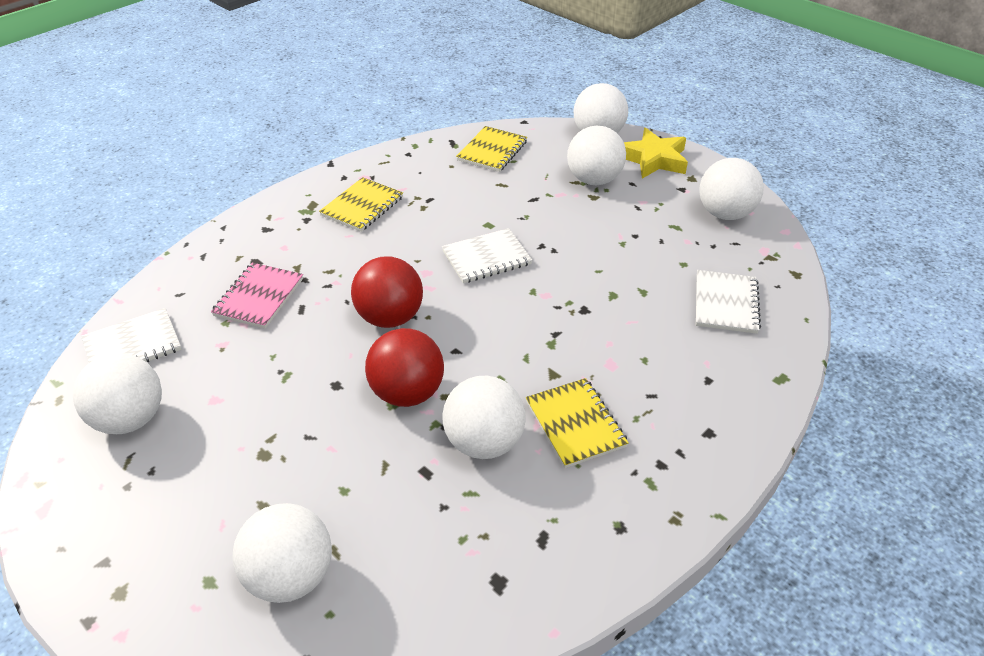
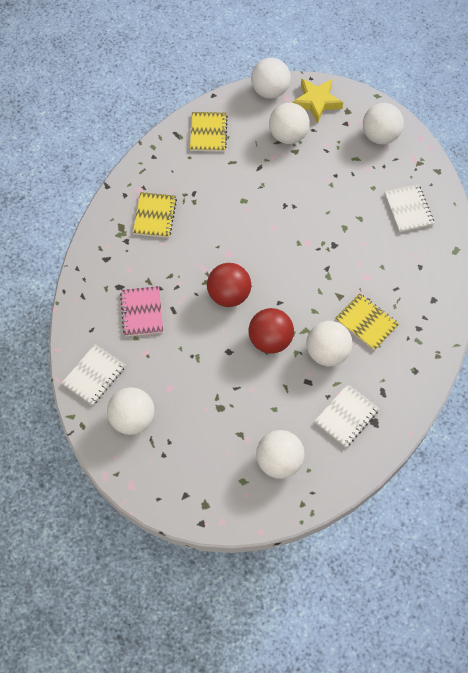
camera: 25 degrees left, 20 degrees up
white notebook [442,228,532,283] -> white notebook moved to [314,384,380,447]

